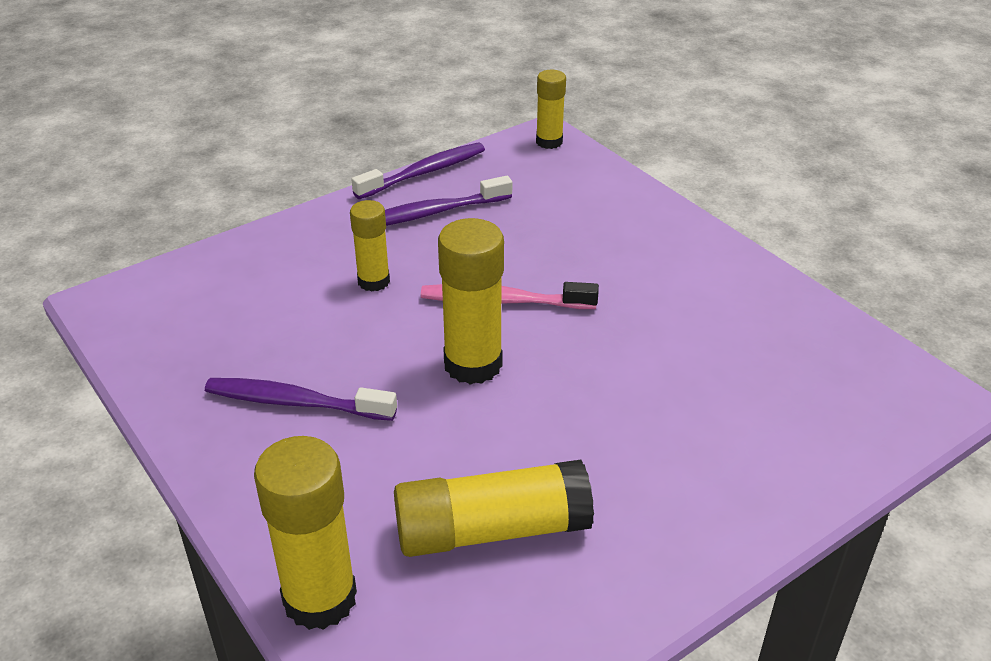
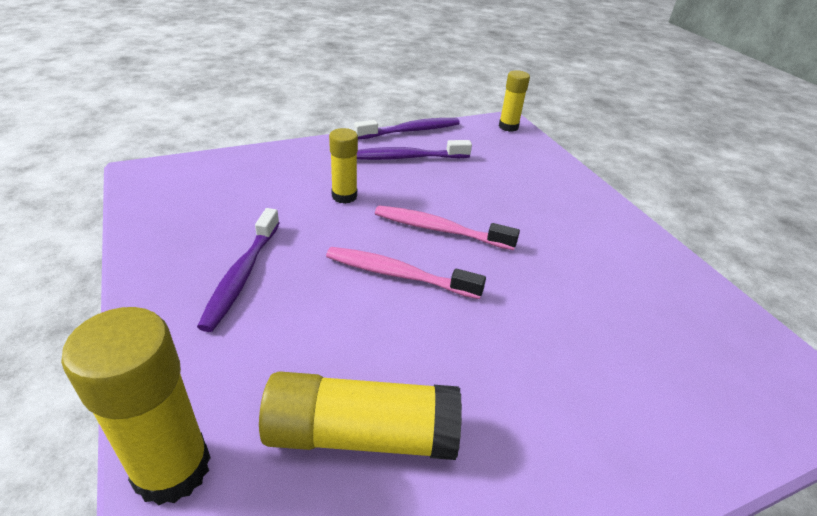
camera: 10 degrees right, 0 degrees up
purple toothbrush [205,378,397,421] -> purple toothbrush turned 105 degrees counterclockwise [197,208,280,332]
yellow glue stick [438,218,504,385] -> pink toothbrush [326,247,486,299]

